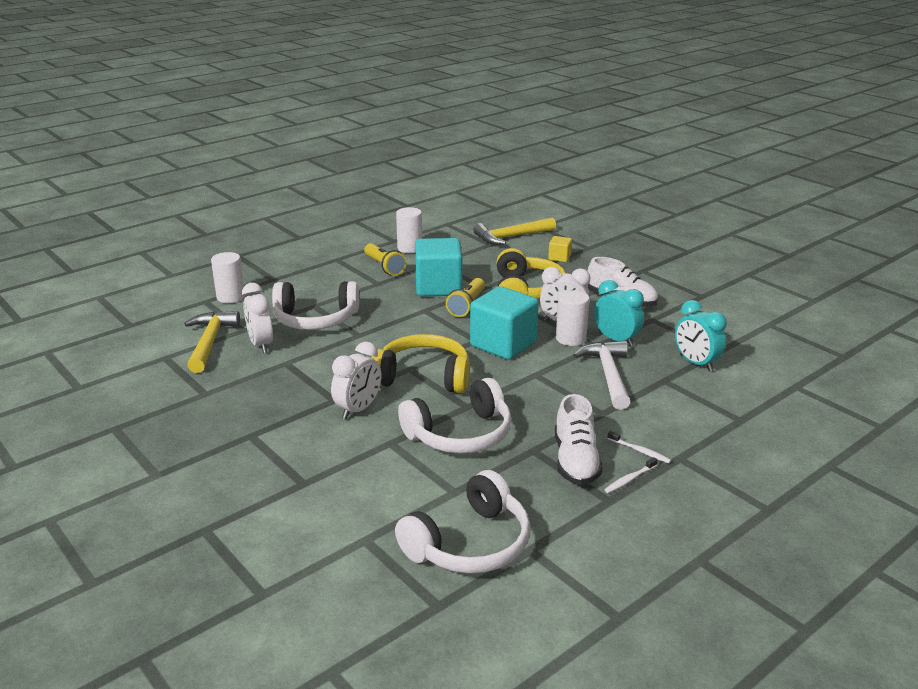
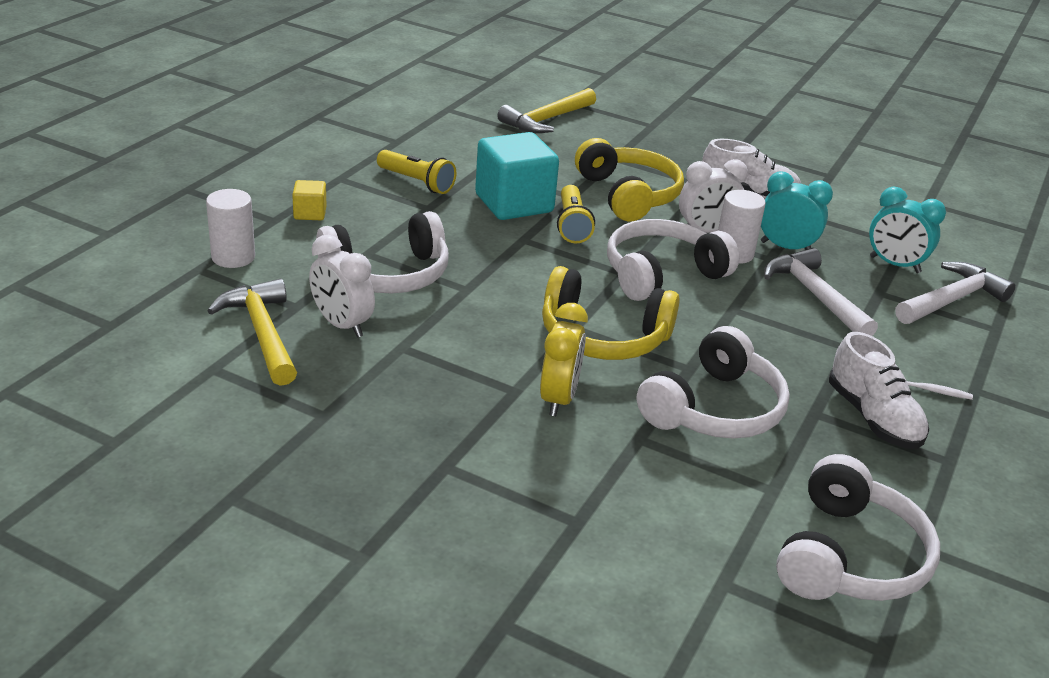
camera: 25 degrees left, 5 degrees up
white clock [331,342,381,419] -> yellow clock [540,303,588,416]
yellow headphones [371,334,470,393] -> yellow headphones turned 150 degrees counterclockwise [542,266,680,360]
white cylinder [396,207,422,253] -> none
turquoise cube [470,286,538,360] -> white headphones [607,219,739,301]
yellow cube [548,236,572,262] -> yellow cube moved to [292,180,327,220]
white toothbrush [604,457,658,493] -> none
none -> white hammer [895,262,1016,324]

